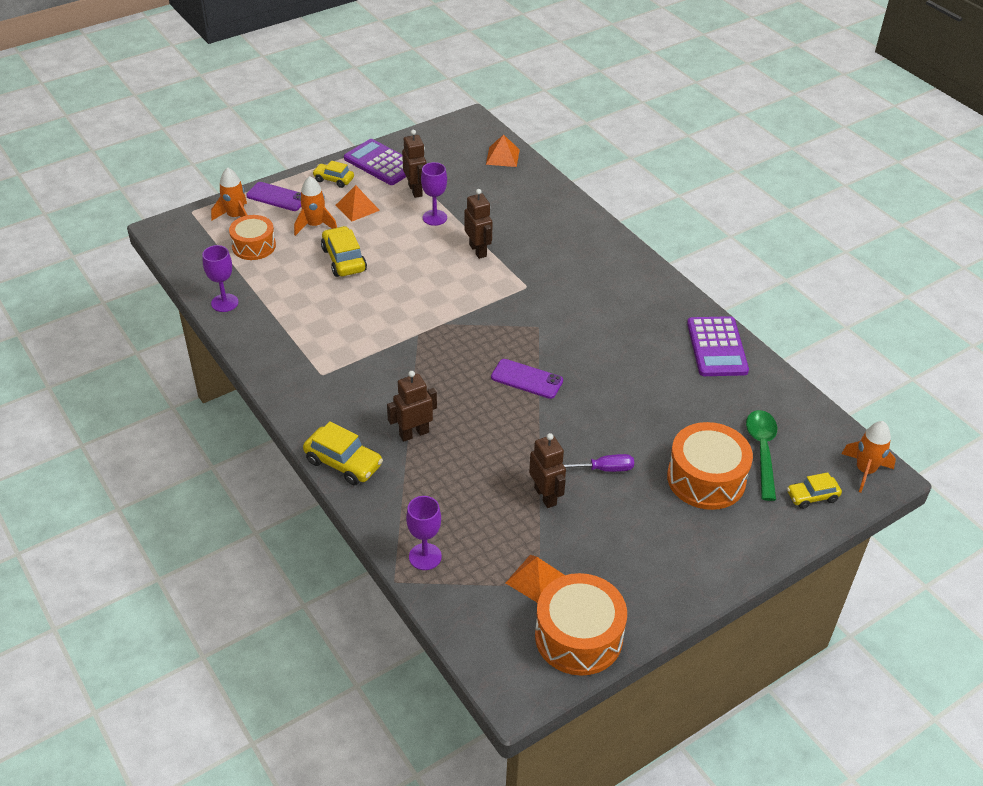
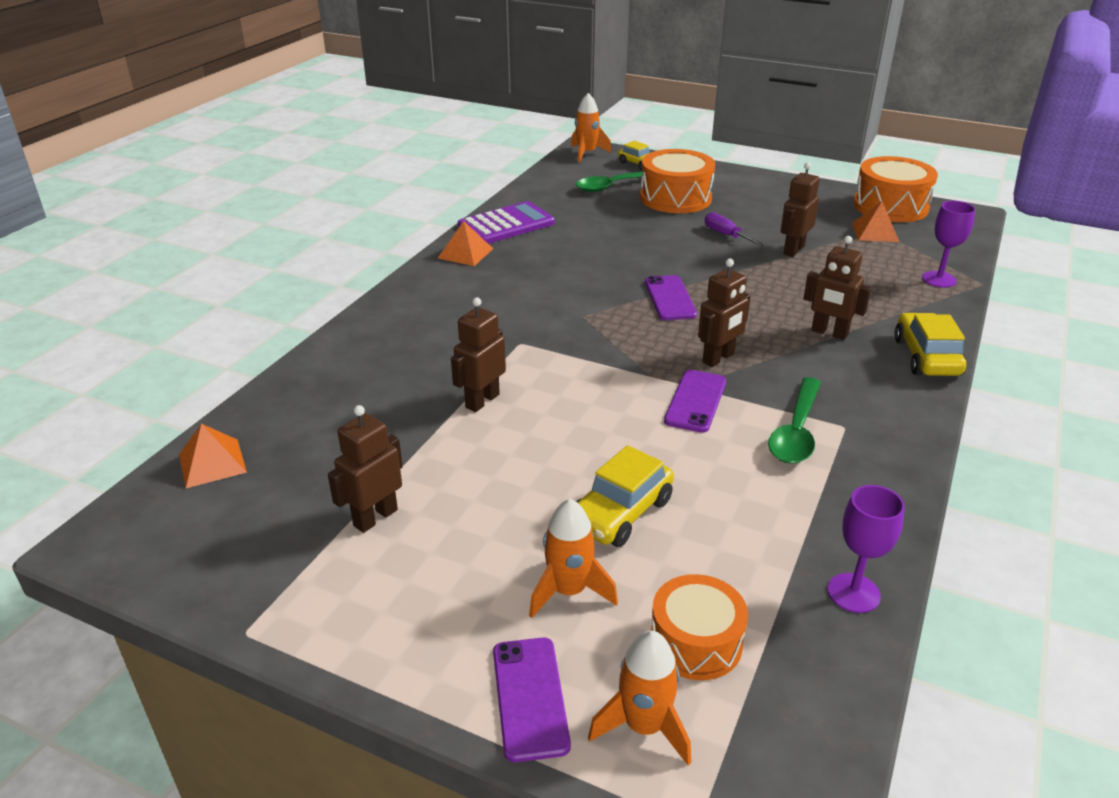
camera: 120 degrees left, 10 degrees down
yellow car [312,161,354,188] -> none
orange pyramid [336,185,380,221] -> orange pyramid moved to [438,221,493,266]
purple calculator [344,139,406,185] -> none
purple goblet [421,162,447,226] -> none
none -> purple phone [664,370,726,433]
none -> brown robot [698,259,750,367]
none -> green spoon [768,377,821,464]

